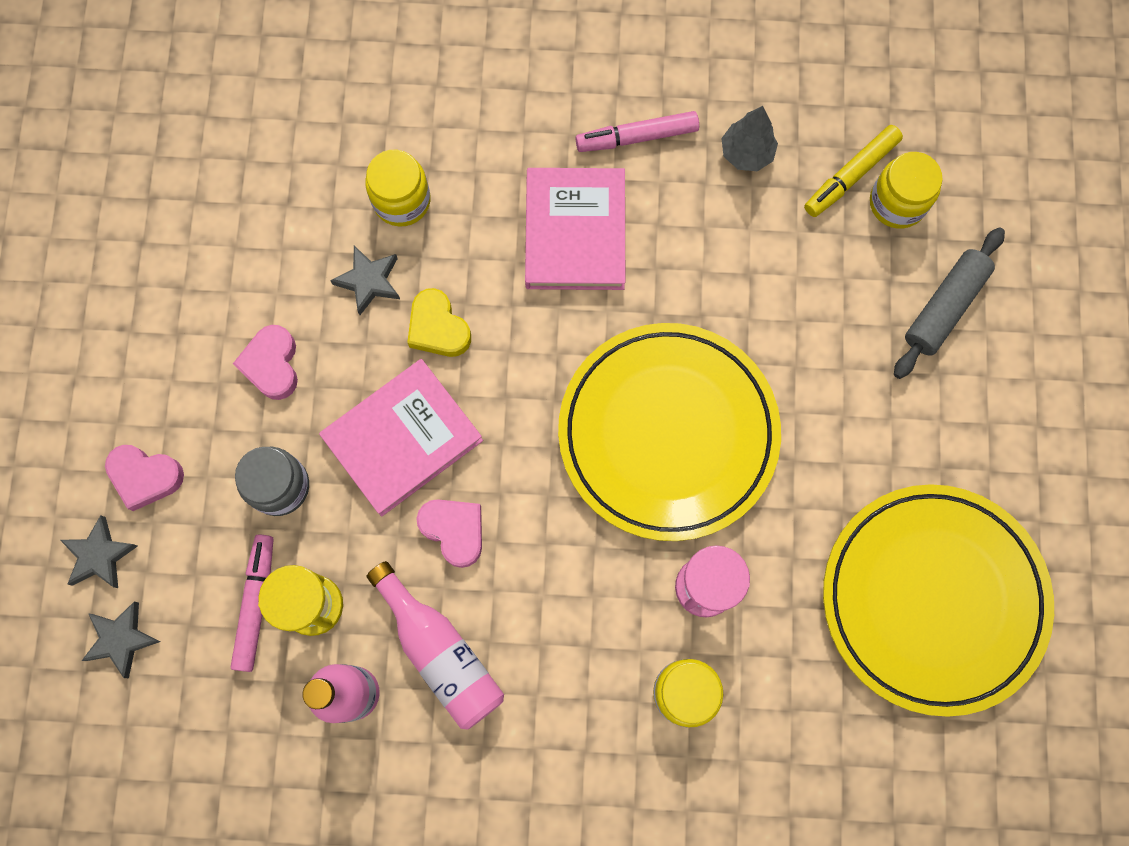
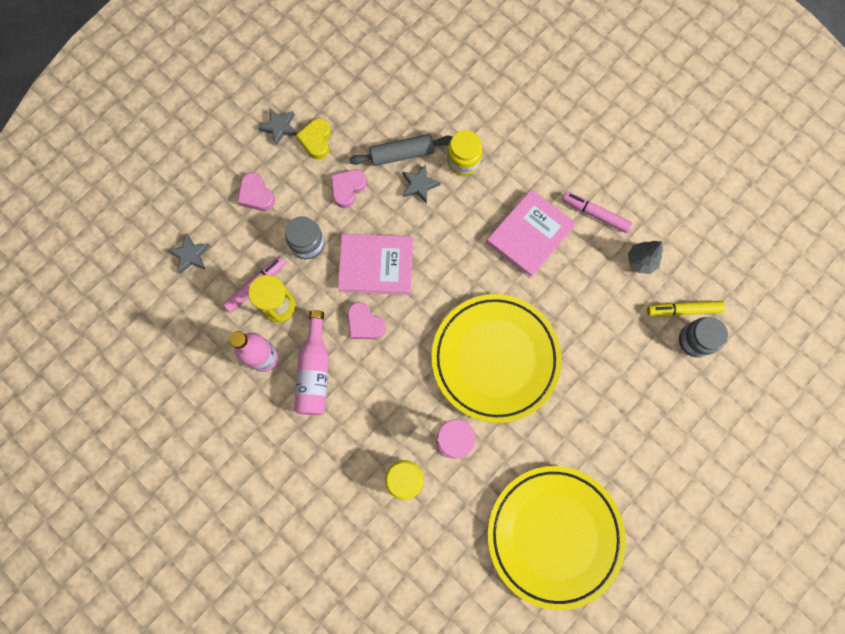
camera: 40 degrees right, 0 degrees up
grey star [60,515,138,588] -> grey star moved to [258,108,297,146]
yellow heart [407,288,471,357] -> yellow heart moved to [296,118,331,160]
pink heart [416,499,482,568] -> pink heart turned 135 degrees clockwise [347,302,386,339]
yellow jar [870,152,943,229] -> grey jar [679,317,728,358]
grey rolling pin [894,227,1005,379] -> grey rolling pin moved to [349,134,453,166]

